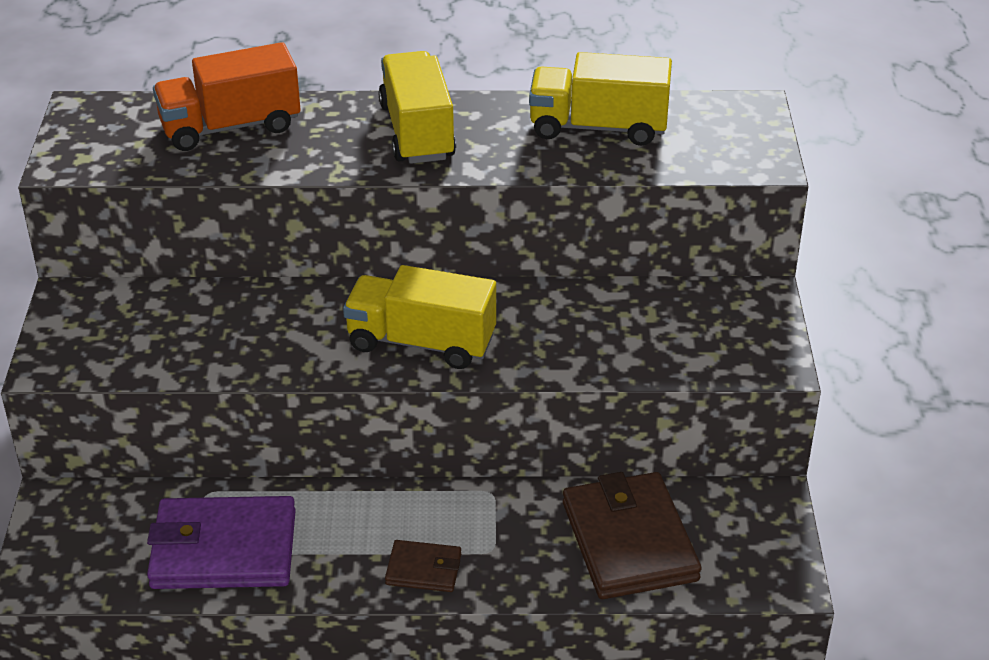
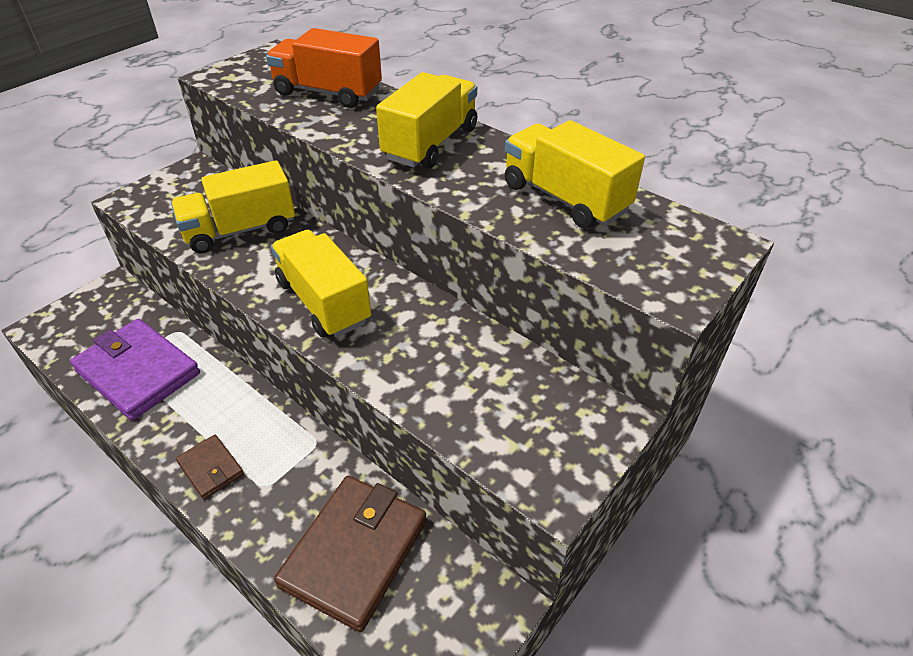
camera: 40 degrees right, 5 degrees up
none -> yellow truck [171,160,295,254]

